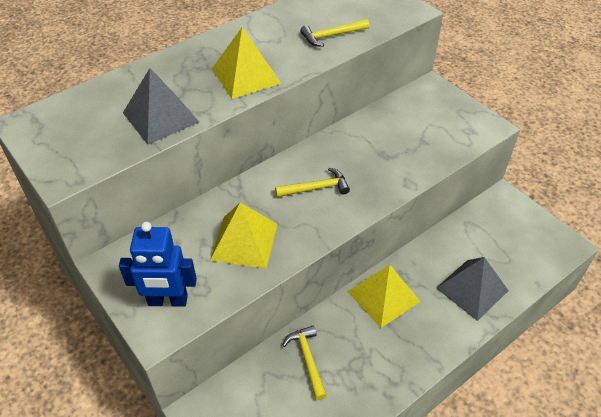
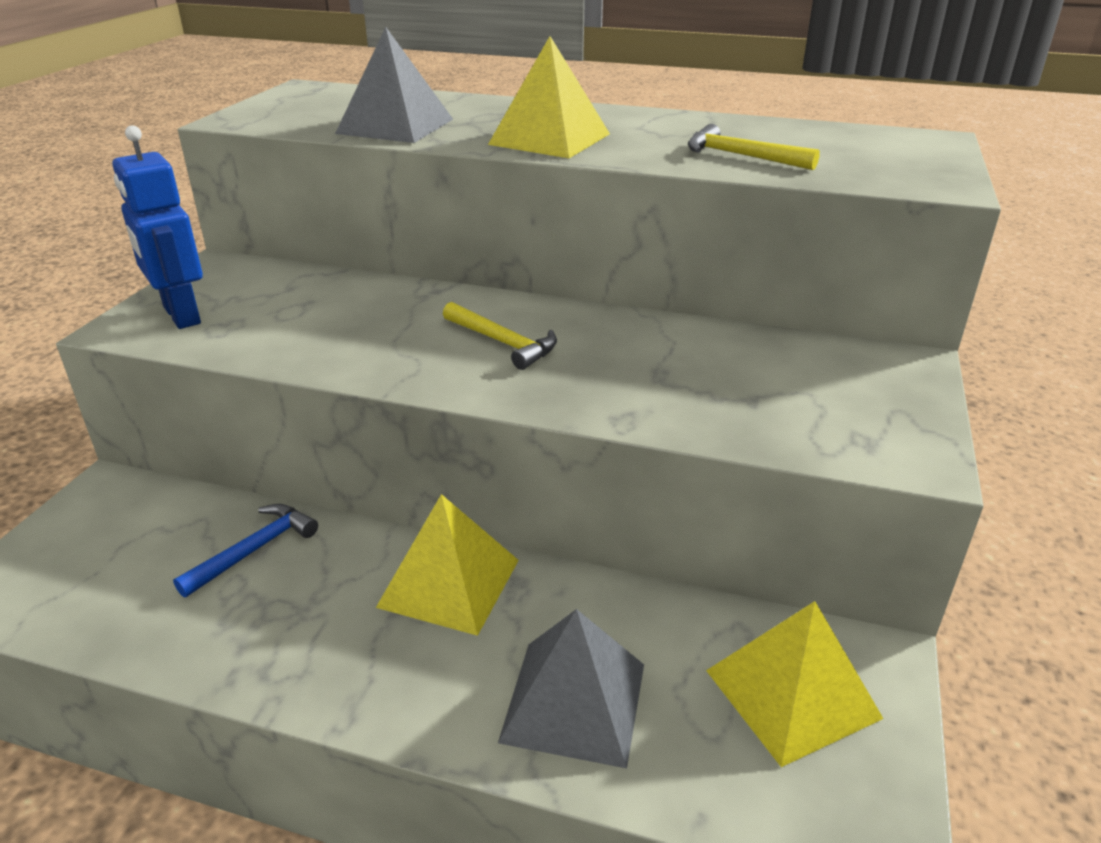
camera: 55 degrees right, 15 degrees down
yellow pyramid [210,202,278,269] -> yellow pyramid moved to [706,601,884,767]
yellow hammer [282,325,327,400] -> blue hammer [173,504,318,597]

